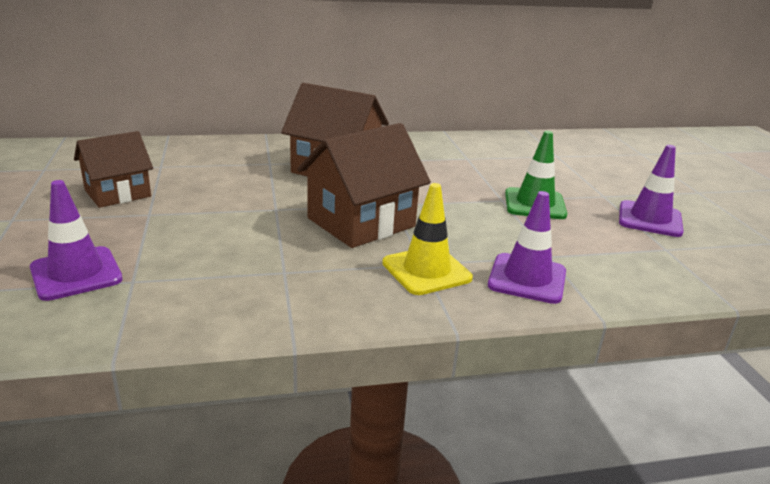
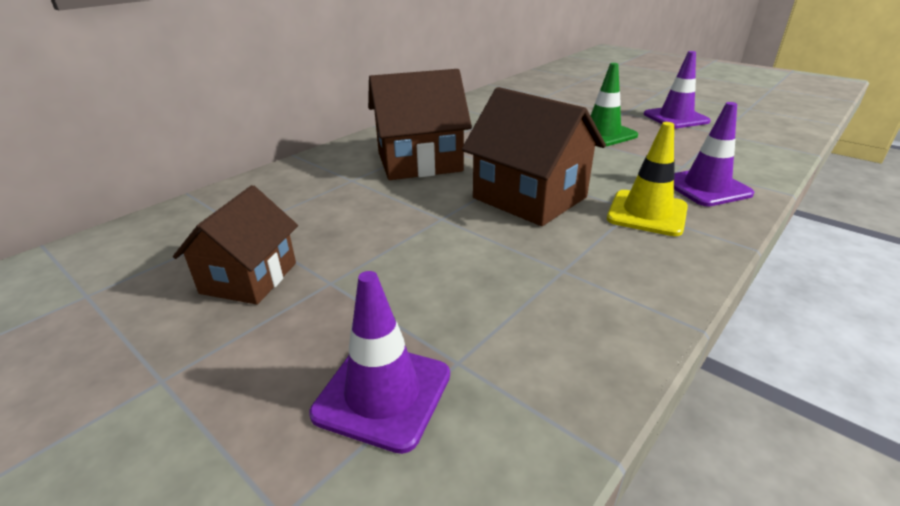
camera: 35 degrees left, 5 degrees up
brown house [297,123,431,248] -> brown house turned 60 degrees counterclockwise [462,87,606,226]

